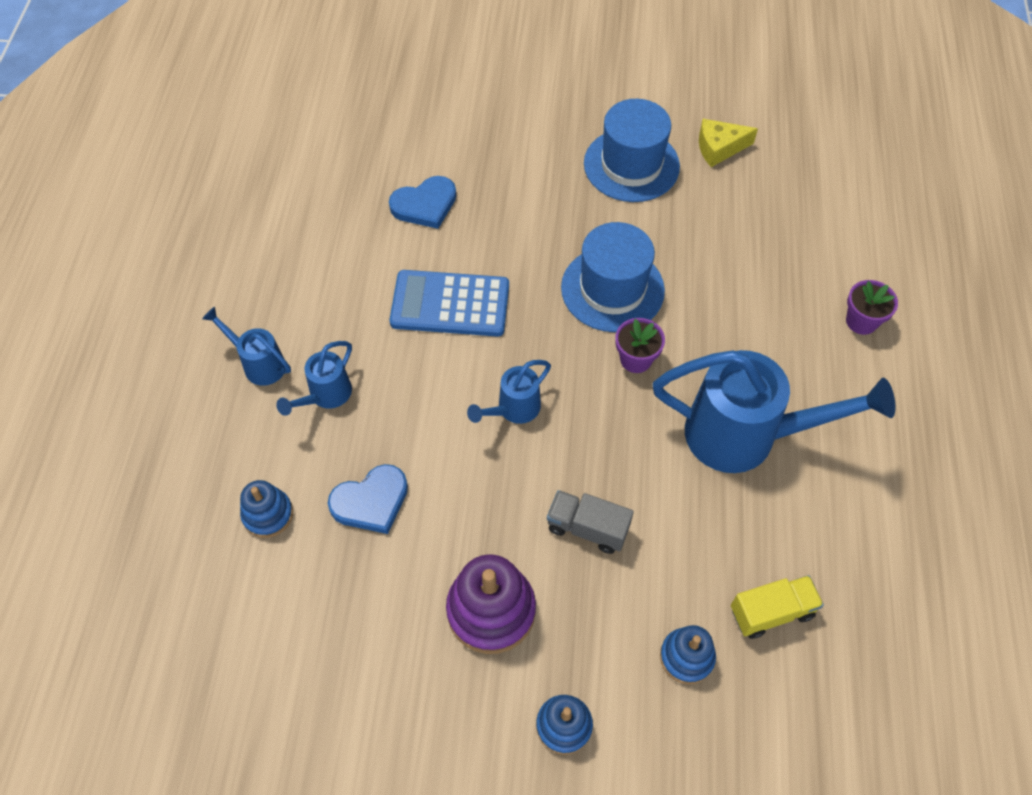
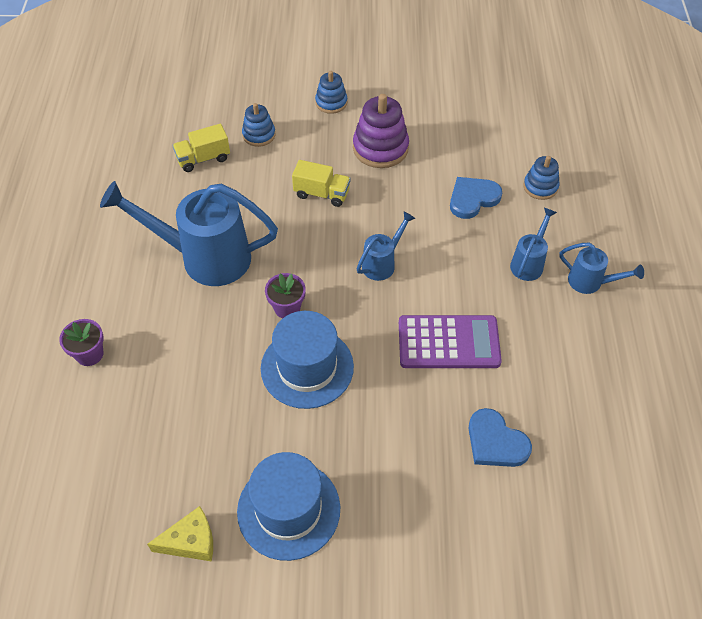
camera: 175 degrees right, 5 degrees down
blue heart [389,176,456,229] -> blue heart turned 105 degrees counterclockwise [468,408,532,467]
blue calculator [390,270,509,337] -> purple calculator [399,315,502,368]
grey truck [547,490,634,554] -> yellow truck [292,160,350,207]

